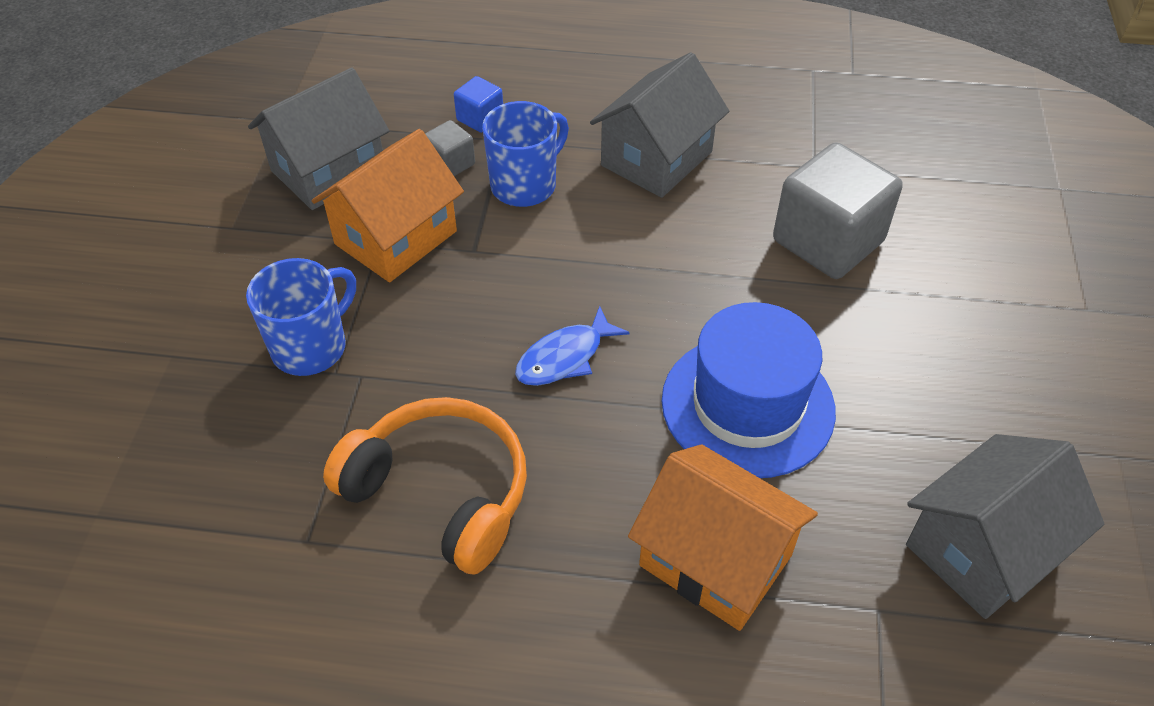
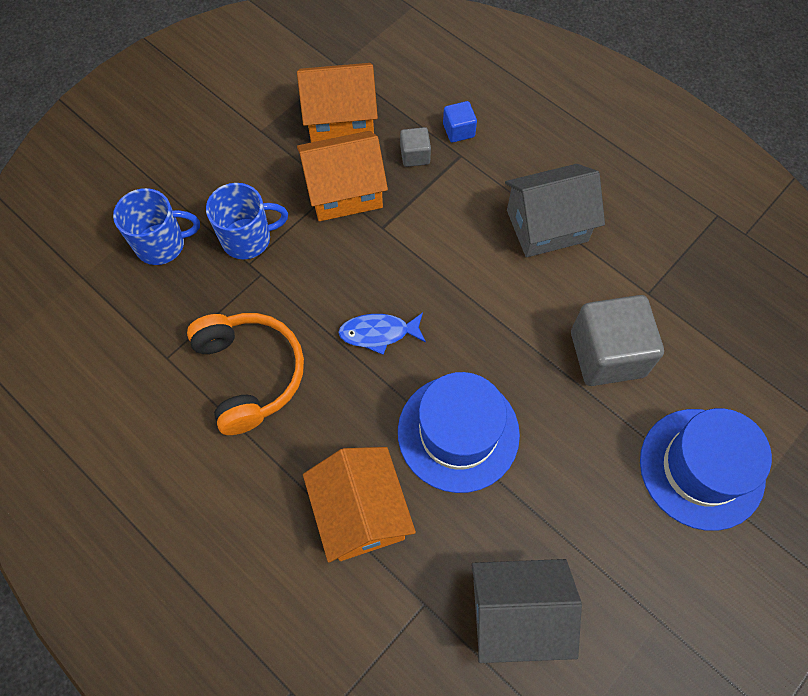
camera: 35 degrees right, 15 degrees up
grey house [248,68,389,210] -> orange house [297,63,378,142]
blue mug [482,101,569,207] -> blue mug moved to [113,188,200,265]
none -> blue hat [640,408,772,531]

